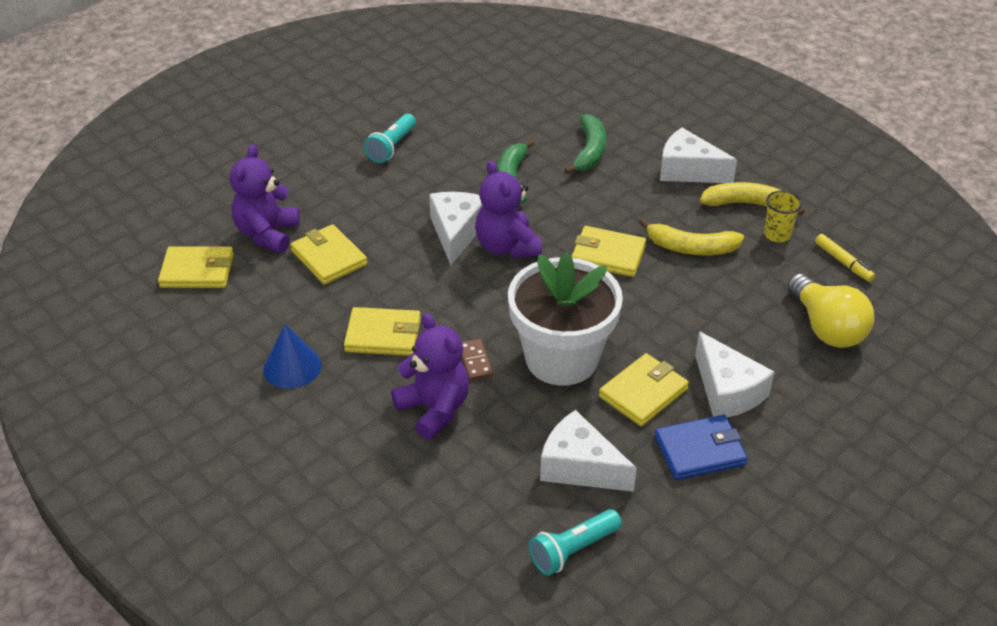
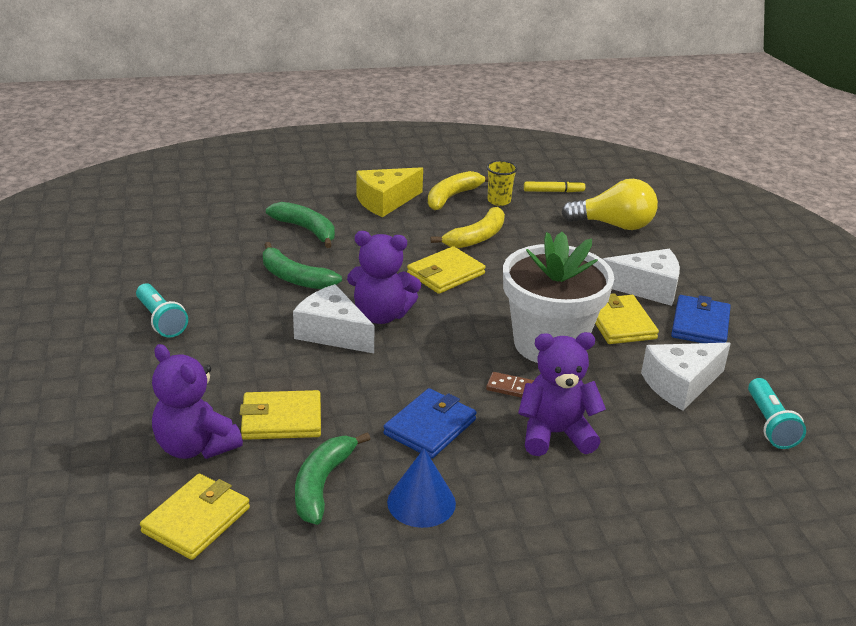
camera: 60 degrees left, 10 degrees down
yellow wallet [344,307,421,356] -> blue wallet [383,388,477,459]
white cheese [660,128,737,183] -> yellow cheese [356,167,423,217]
none -> green banana [295,432,371,525]

